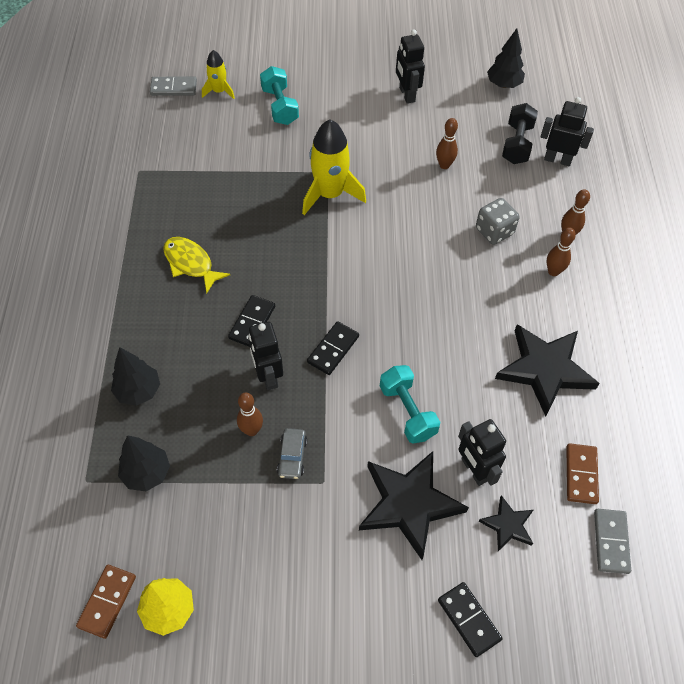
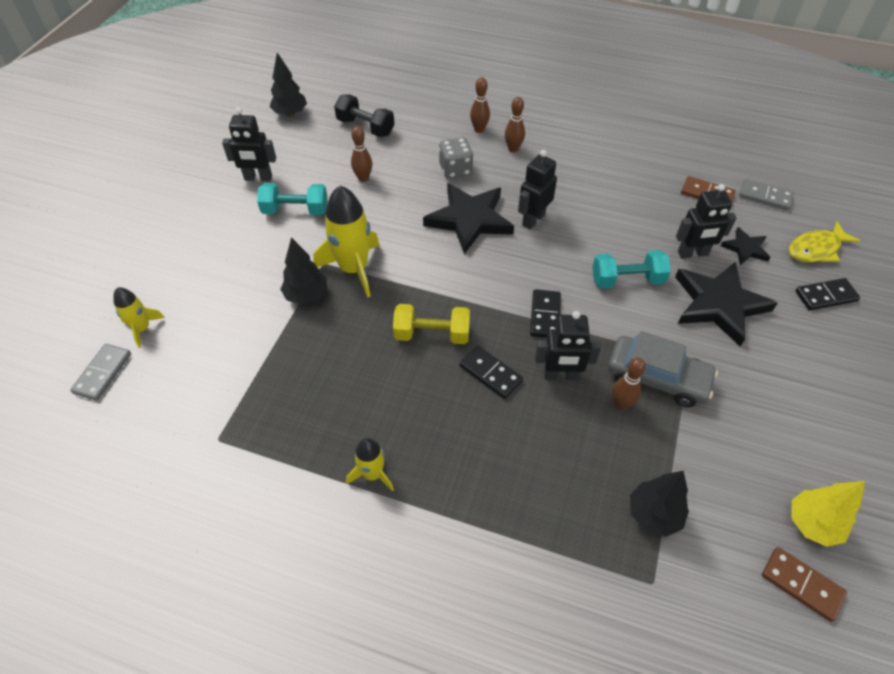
camera: 70 degrees left, 5 degrees down
black tree [111,347,160,406] -> black tree moved to [280,237,327,305]
yellow fish [163,237,230,293] -> yellow fish moved to [789,221,860,262]
turquoise dumbbell [260,66,299,125] -> turquoise dumbbell moved to [257,183,328,215]
grey car [277,428,307,479] -> grey car [608,331,718,407], size x1.90
black domino [307,321,359,375] -> black domino turned 45 degrees clockwise [530,289,561,338]
black star [495,324,600,417] -> black star moved to [423,183,514,254]
black robot [540,97,594,166] -> black robot moved to [518,150,557,230]
none -> yellow rocket [346,438,394,492]
none -> yellow dumbbell [393,304,470,344]

